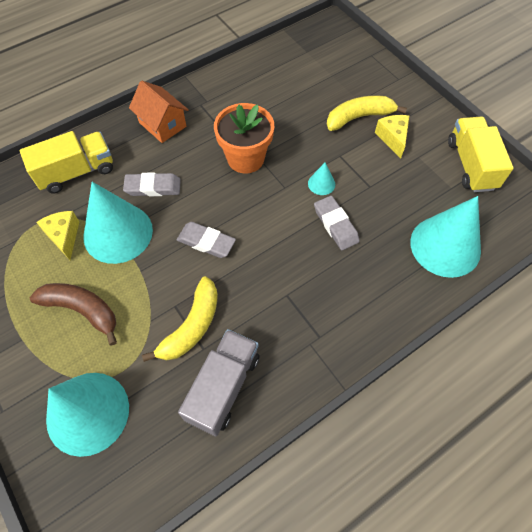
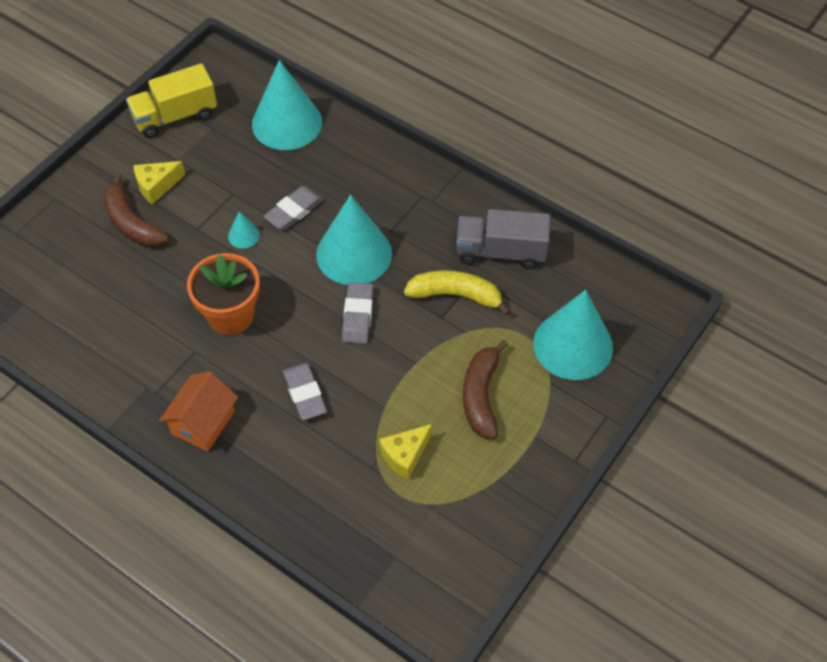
camera: 110 degrees left, 5 degrees down
yellow truck [20,131,113,193] -> none
turquoise cone [84,182,153,264] -> turquoise cone moved to [316,195,392,285]
yellow banana [327,96,407,131] -> brown banana [103,173,169,247]

